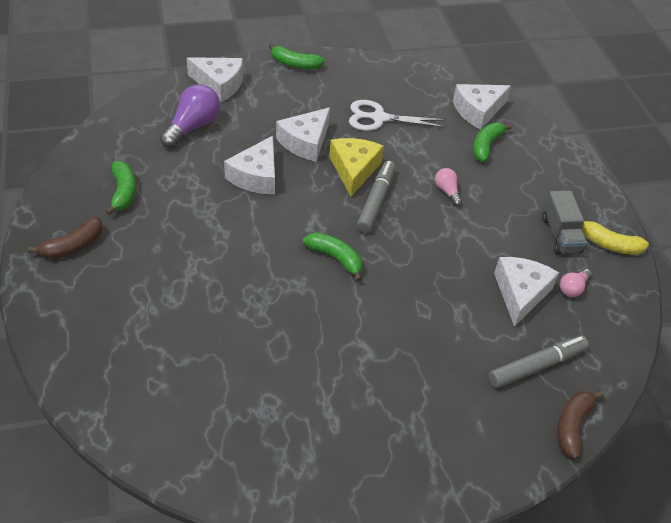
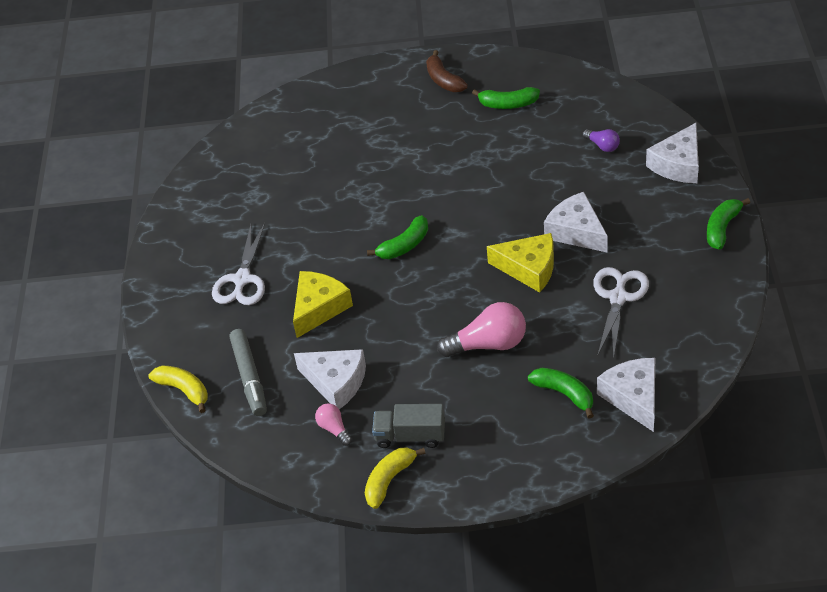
camera: 110 degrees right, 0 degrees up
purple light bulb [160,84,220,148] -> purple light bulb [582,129,620,152], size x0.53
white cheese [224,136,275,195] -> none
grey marker [356,161,396,233] -> none
pink light bulb [435,168,462,206] -> pink light bulb [437,302,526,357], size x1.90
brown banana [557,391,604,459] -> yellow banana [148,365,208,413]
none -> white scissors [212,223,265,305]
none -> yellow cheese [293,271,353,338]

